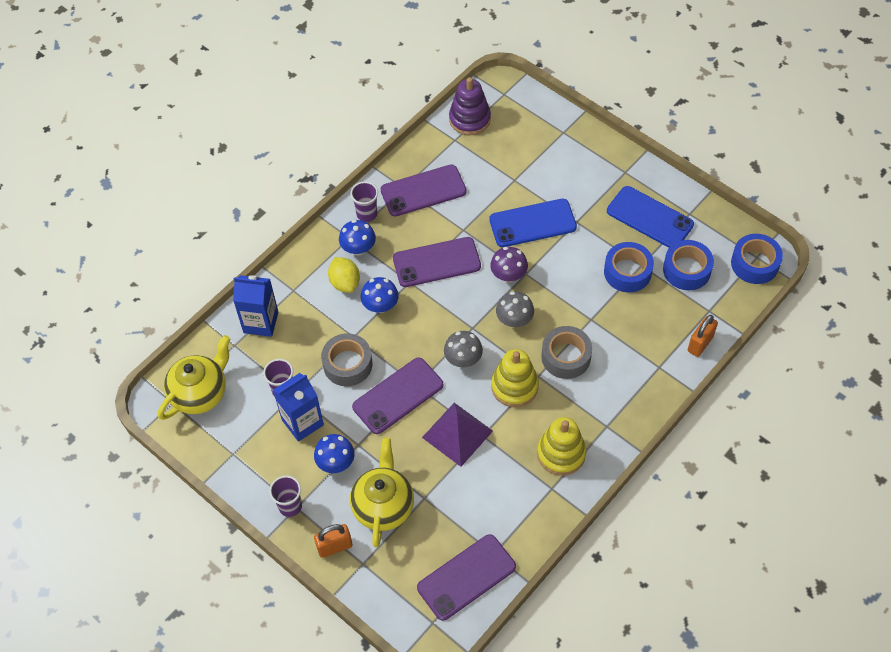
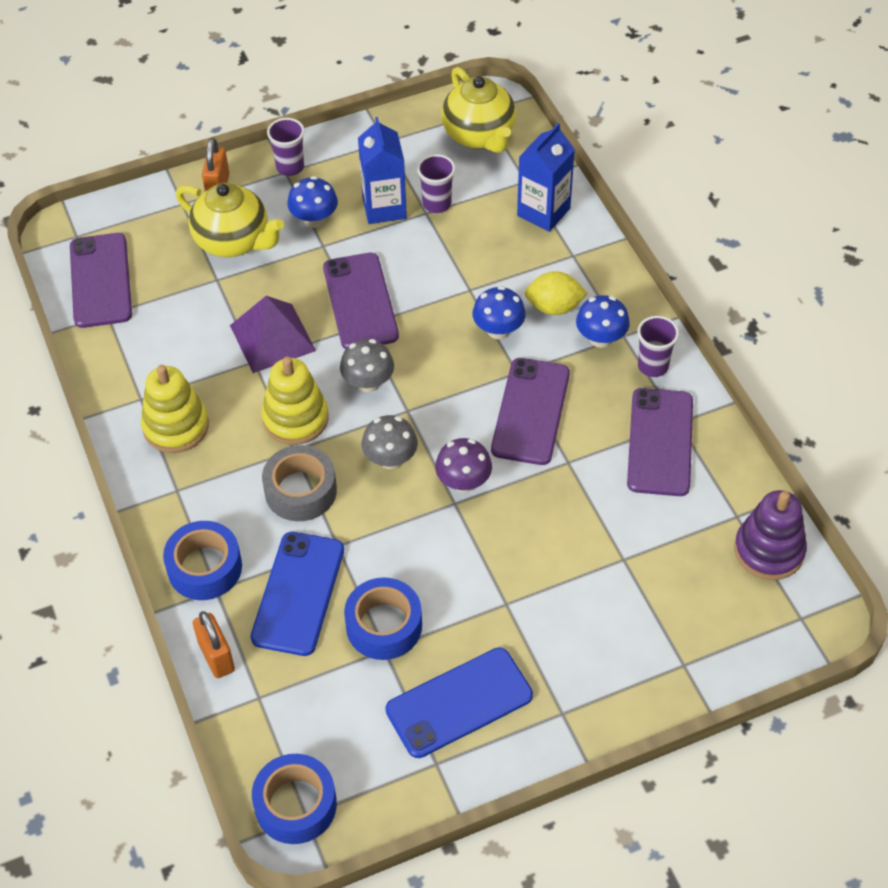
camera: 115 degrees right, 5 degrees down
grey tape [321,333,372,386] -> none
blue phone [489,199,577,247] -> blue phone moved to [250,532,344,656]
blue tape [663,240,714,290] -> blue tape moved to [163,521,242,600]

